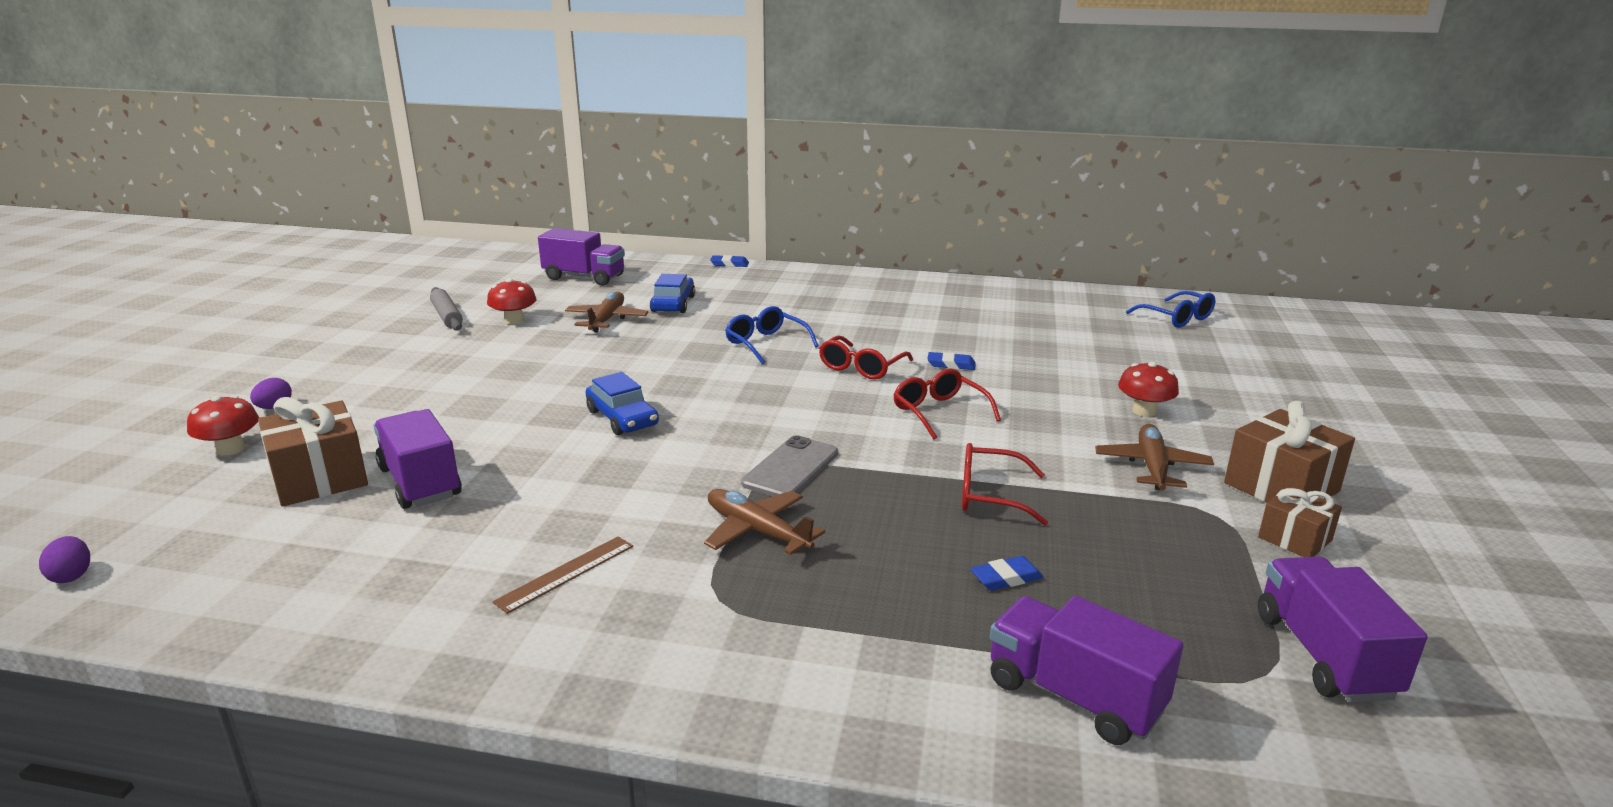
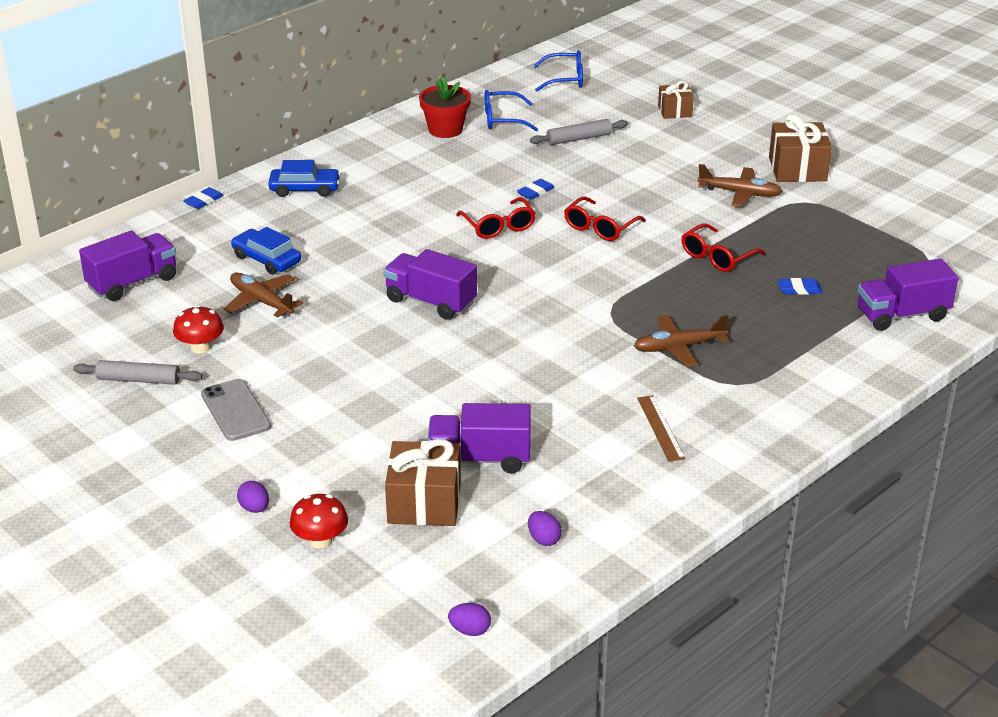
camera: 55 degrees left, 10 degrees up
blue car [586,372,659,435] -> blue car moved to [268,160,341,197]
blue glasses [725,306,818,364] -> blue glasses moved to [485,90,538,131]
grey phone [741,435,838,496] -> grey phone moved to [201,379,271,441]
red glasses [893,369,1001,439] -> red glasses turned 60 degrees counterclockwise [564,196,646,241]
blue eraser [970,556,1044,591] -> blue eraser turned 75 degrees clockwise [778,278,822,295]
brown plane [1095,424,1214,490] -> brown plane turned 150 degrees clockwise [697,164,783,207]
red mushroom [1118,362,1179,417] -> none
brown gift [1258,486,1342,557] -> brown gift moved to [658,81,694,119]
purple truck [1258,557,1428,702] -> purple truck moved to [384,249,477,320]
none -> red flower pot [419,77,471,138]
none -> purple egg [528,511,562,546]
none -> grey rolling pin [530,119,628,145]

